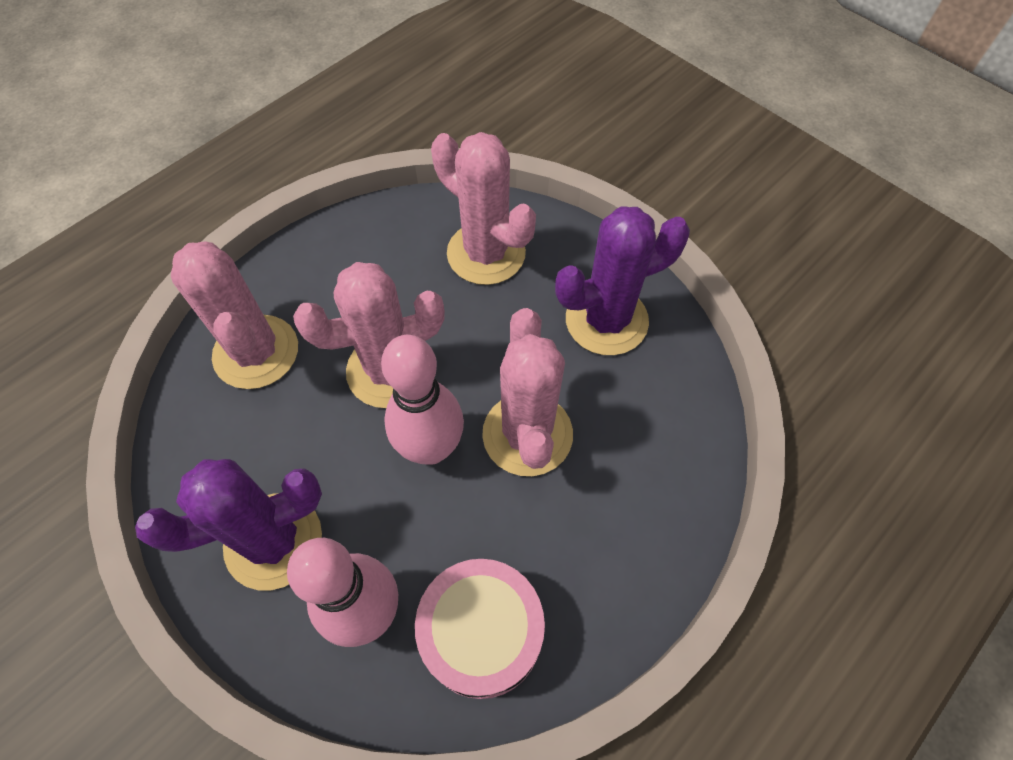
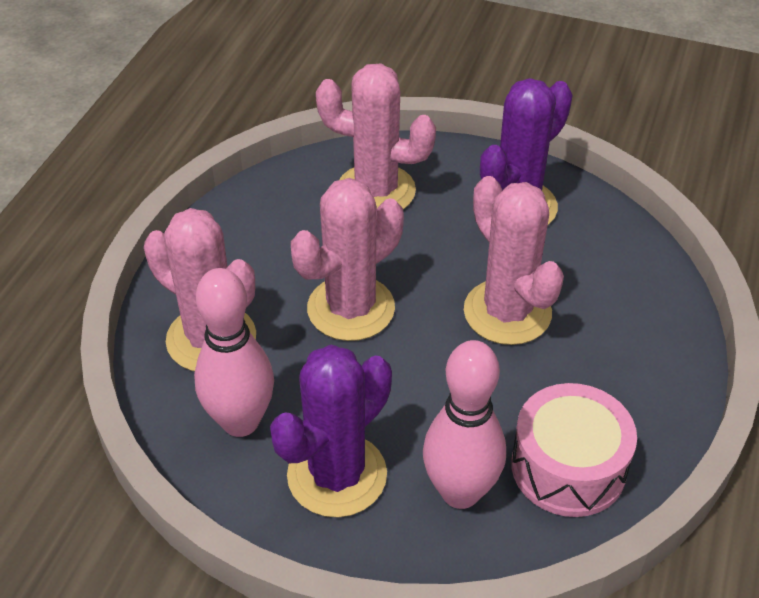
camera: 25 degrees left, 15 degrees down
pink bowling pin [381,335,464,465] -> pink bowling pin moved to [194,268,274,437]

